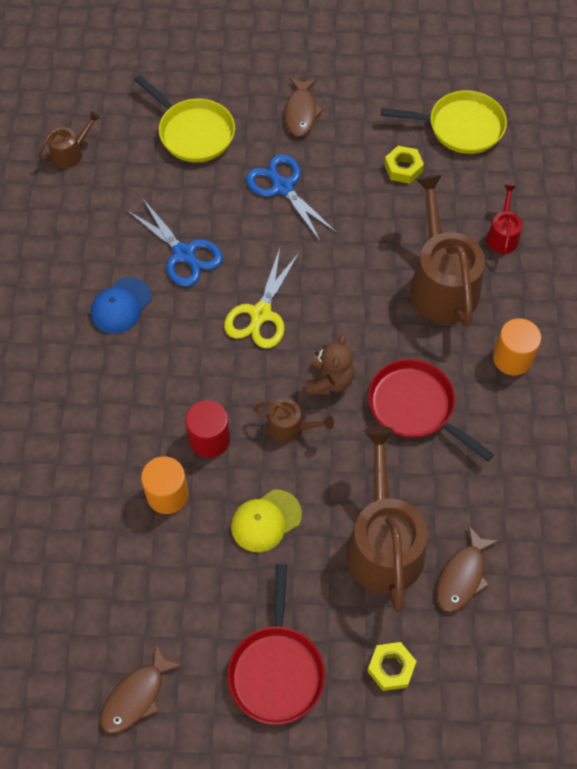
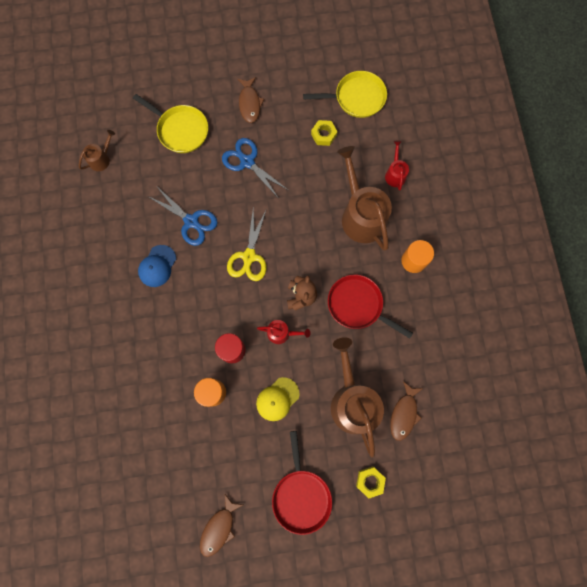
camera: 10 degrees left, 15 degrees up
brown watering can [253,399,334,443] -> red watering can [257,320,310,344]

